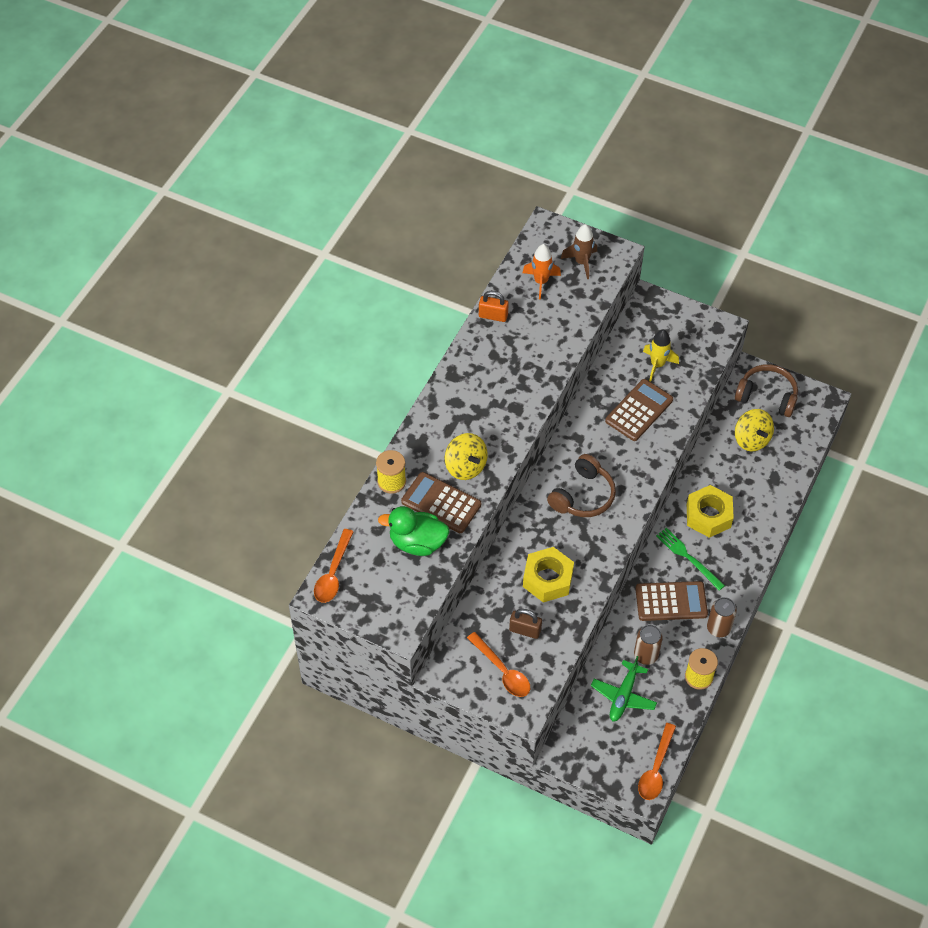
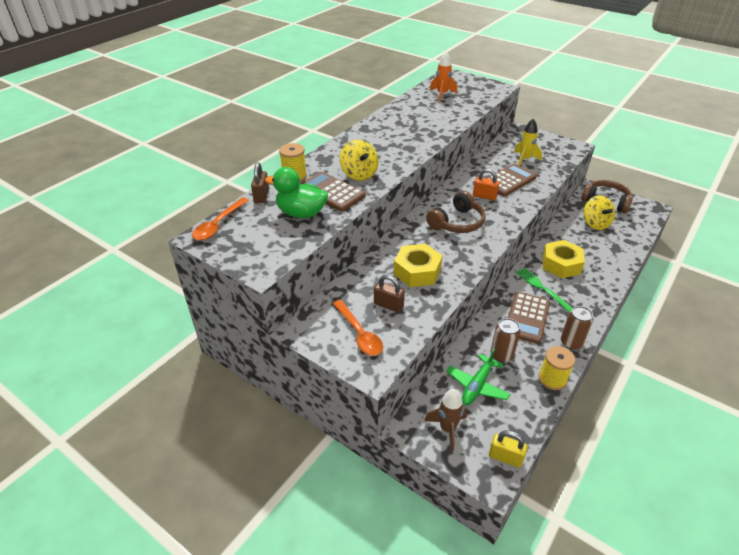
camera: 10 degrees right, 15 degrees down
orange padlock [479,291,509,322] -> orange padlock moved to [473,168,499,200]
brown rocket [561,224,597,279] -> brown rocket moved to [424,389,467,451]
brown calculator [635,581,708,621] -> brown calculator turned 105 degrees clockwise [508,292,550,344]
orange spoon [638,723,676,800] -> yellow padlock [489,430,528,468]
none -> brown padlock [251,162,269,203]

